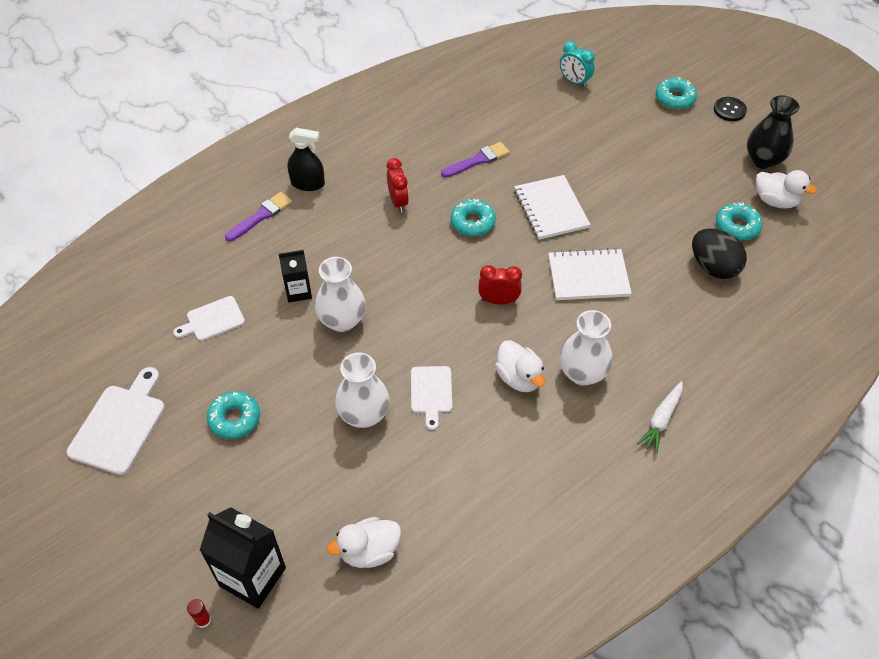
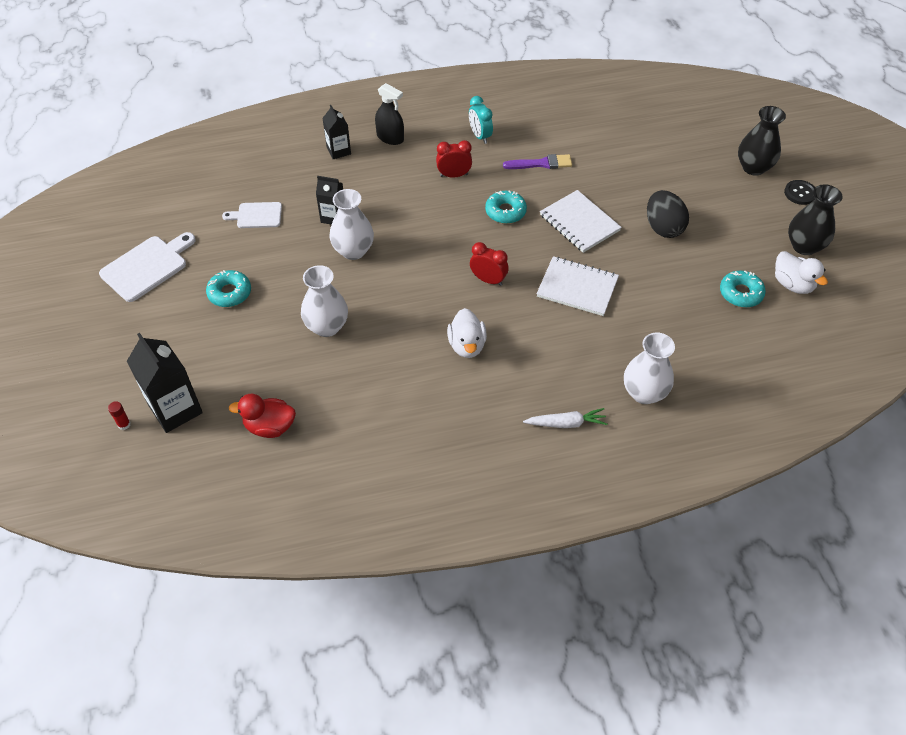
camera: 25 degrees right, 0 degrees up
purple brush [225,192,292,241] -> black carton [322,105,351,159]
white duck [327,517,401,568] -> red duck [229,394,296,438]
red clock [386,158,409,212] -> red clock turned 105 degrees counterclockwise [436,140,472,178]
white cutting board [411,366,452,430] -> none
white notebook [514,175,591,240] -> white notebook turned 45 degrees counterclockwise [540,190,622,253]
turquoise clock [560,41,595,88] -> turquoise clock moved to [469,96,493,144]
white vase [560,310,613,386] -> white vase moved to [624,332,675,404]
white carrot [637,381,683,454] -> white carrot turned 150 degrees counterclockwise [523,408,608,428]
turquoise donut [656,77,697,109] -> black vase [738,106,786,176]
black egg [692,229,747,279] -> black egg moved to [647,190,689,238]

